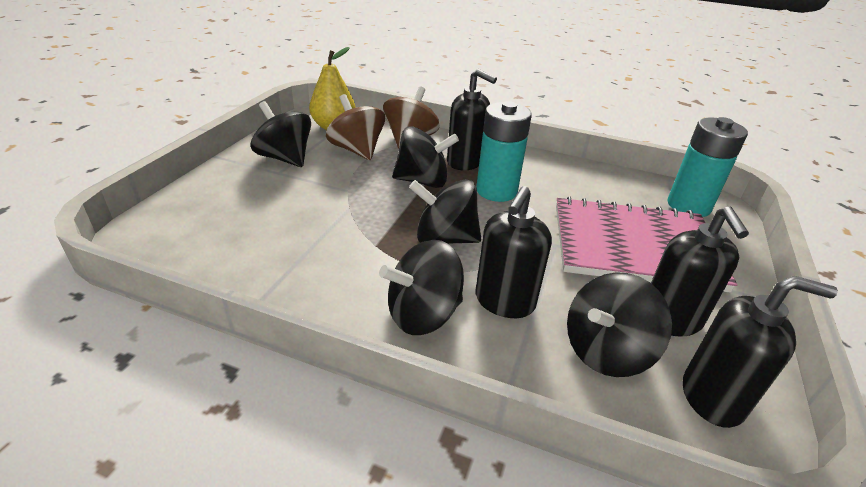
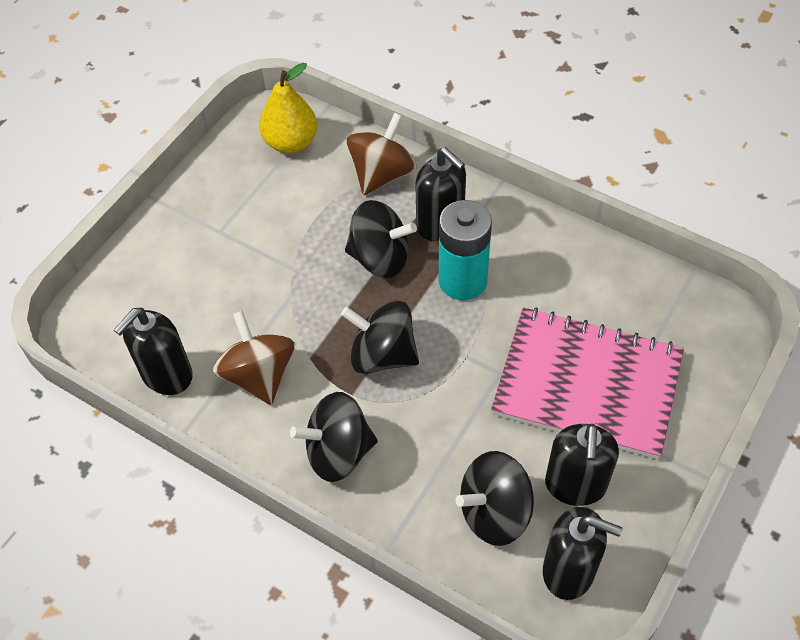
camera: 15 degrees right, 20 degrees up
black spinning top [251,101,311,167] -> none
brown spinning top [326,94,385,160] -> brown spinning top moved to [213,311,294,405]
black soap dispenser [476,186,552,318] -> black soap dispenser moved to [114,308,193,395]
turquoise battery [667,117,748,217] -> none

